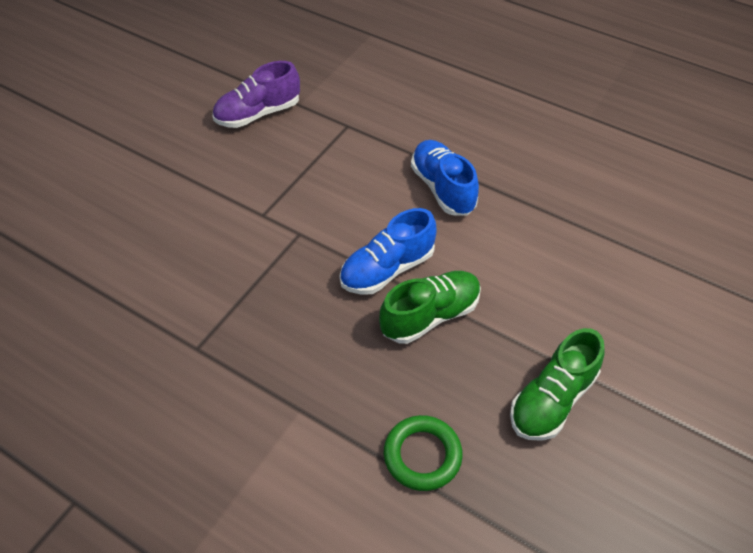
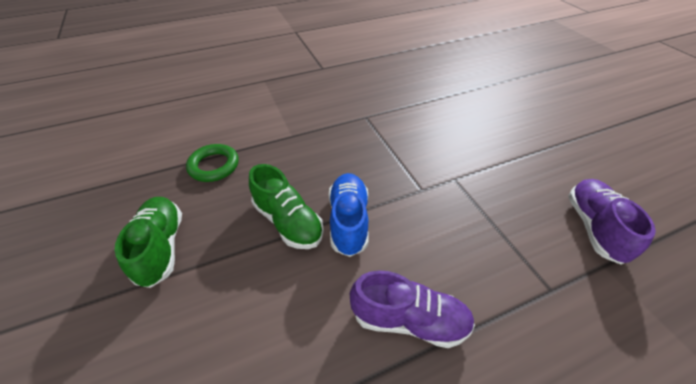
camera: 125 degrees right, 5 degrees down
green shoe [379,271,481,344] -> green shoe turned 45 degrees counterclockwise [249,164,324,249]
blue shoe [411,140,479,215] -> purple shoe [350,270,475,348]

